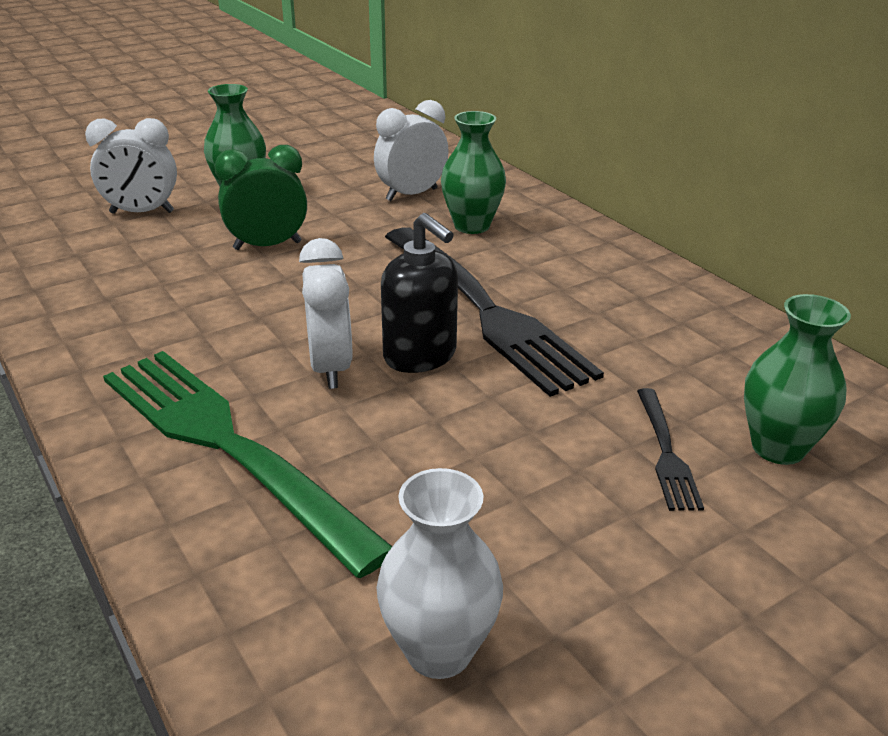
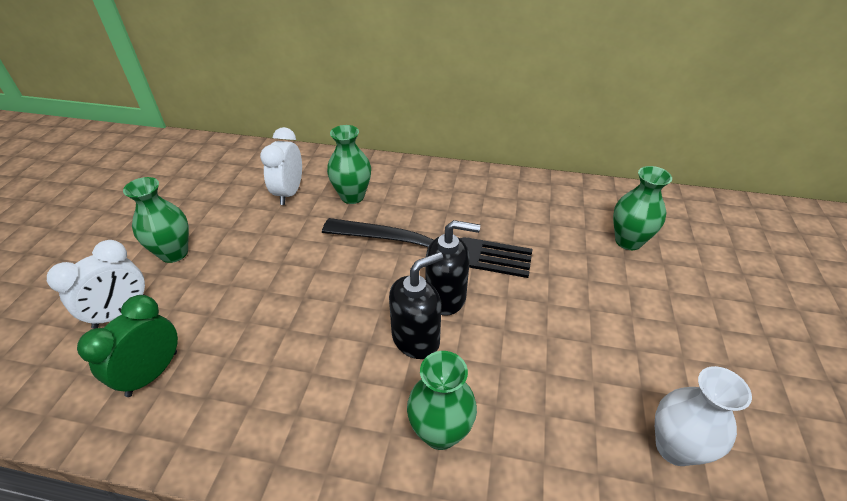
camera: 45 degrees left, 10 degrees up
green fork [103,351,392,578] -> green vase [407,351,477,450]
green clock [215,145,307,250] -> green clock moved to [77,295,178,397]
white clock [299,238,352,389] -> black soap dispenser [389,252,443,359]
black fork [637,388,704,511] -> none

